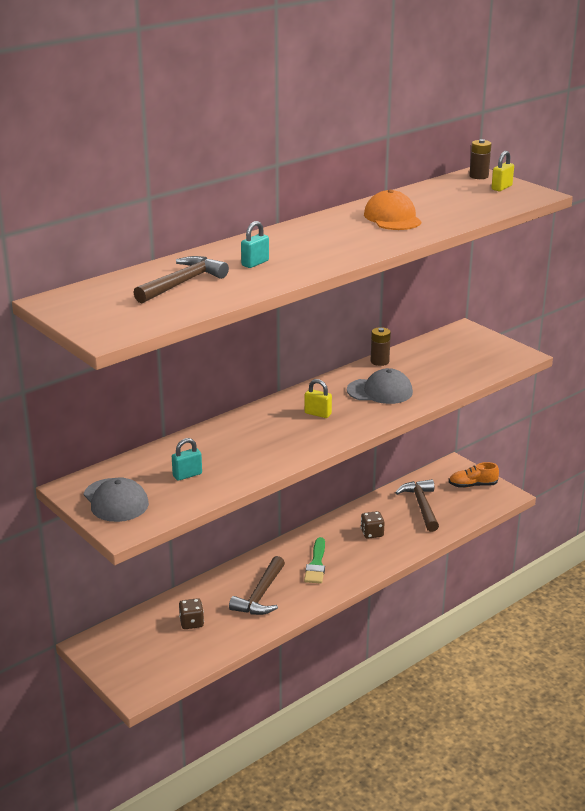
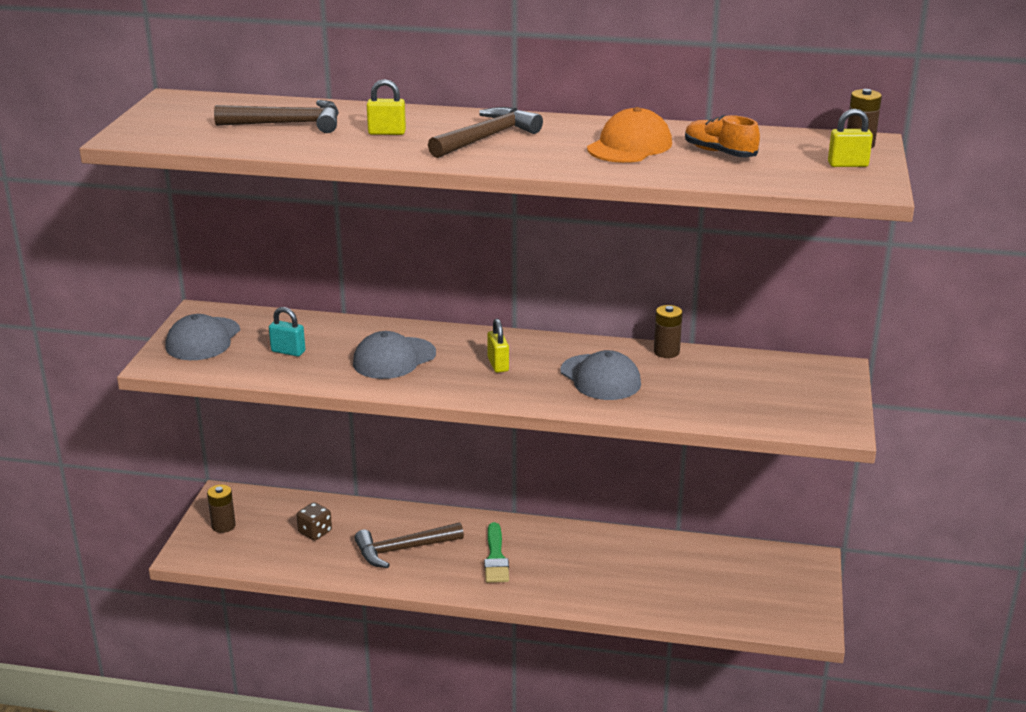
camera: 50 degrees right, 0 degrees up
turquoise padlock [241,221,269,268] -> yellow padlock [367,79,406,135]
green brush [304,537,325,584] -> green brush turned 60 degrees counterclockwise [484,522,509,583]
brown dice [361,511,385,539] -> none
brown hammer [395,479,439,532] -> brown hammer moved to [428,107,543,158]
orange shoe [449,462,499,488] -> orange shoe moved to [685,115,760,157]
none -> brown battery [207,485,236,533]
none -> grey cap [353,331,436,379]

